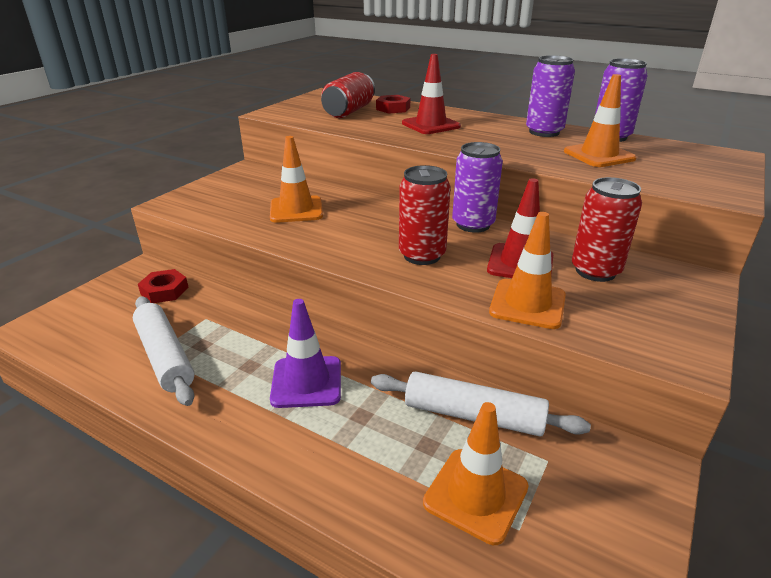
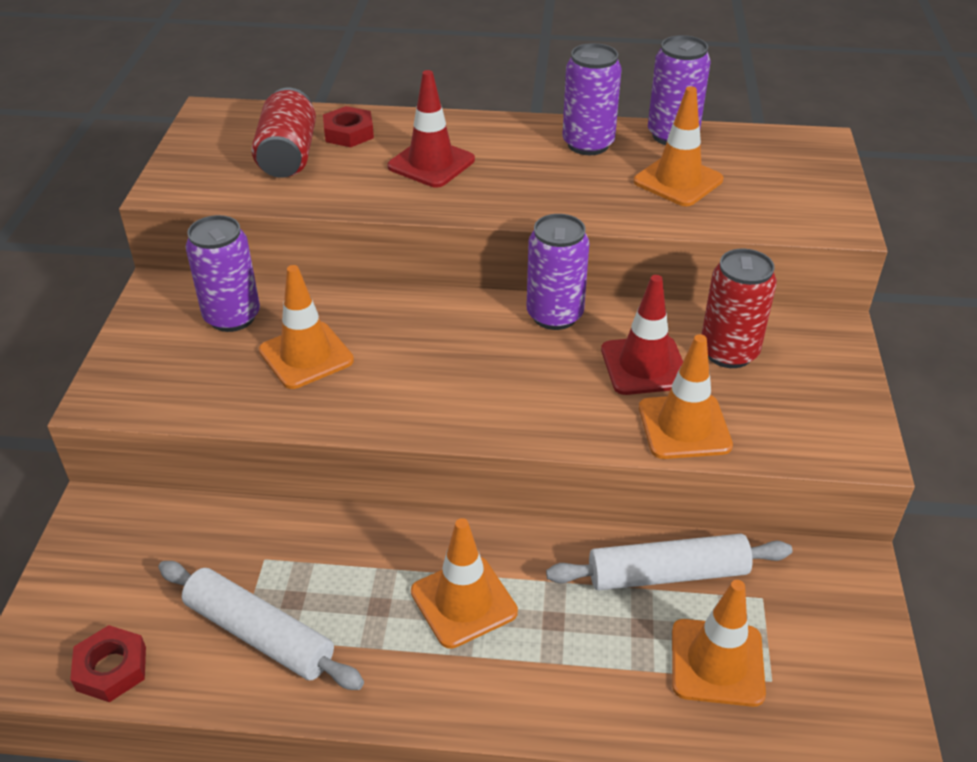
camera: 25 degrees left, 10 degrees up
red nut [138,269,189,303] -> red nut moved to [70,625,146,702]
purple traffic cone [270,299,341,408] -> orange traffic cone [411,518,518,649]
red can [399,165,451,265] -> none
none -> purple can [186,215,260,332]

